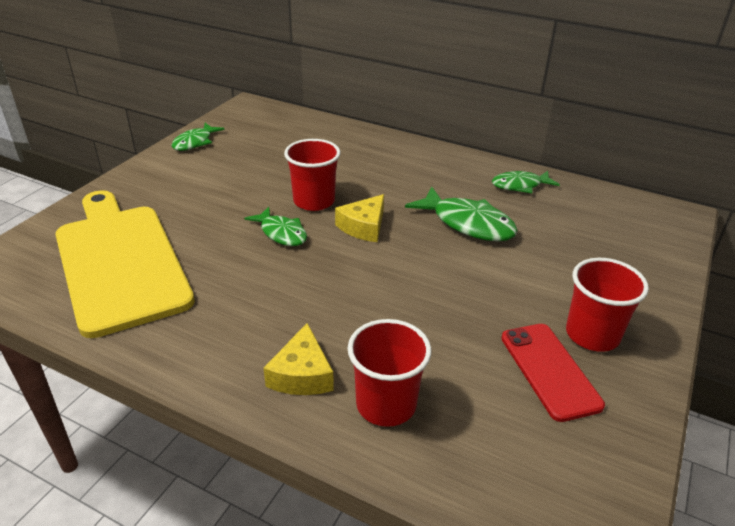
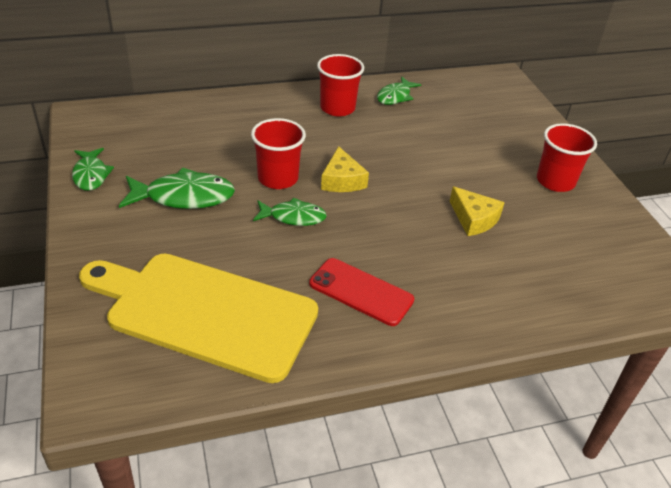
camera: 45 degrees left, 5 degrees up
yellow cheese [264,323,334,395] -> yellow cheese moved to [450,186,505,236]
red cup [348,319,432,427] -> red cup moved to [317,54,364,116]
green fish [405,186,518,241] -> green fish moved to [119,168,235,209]
red phone [501,324,605,422] -> red phone moved to [309,258,414,326]

